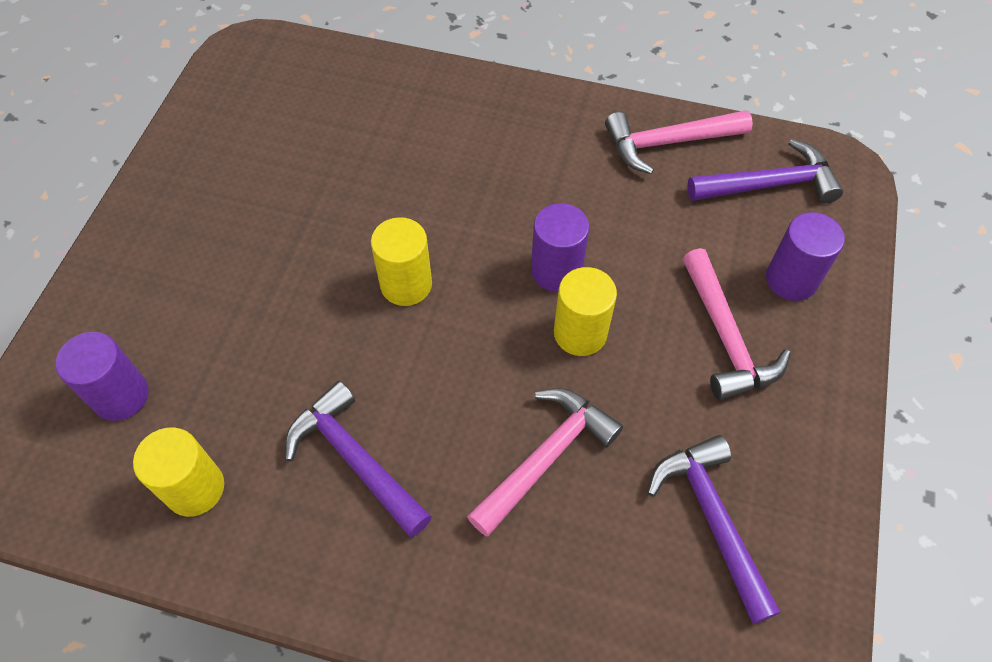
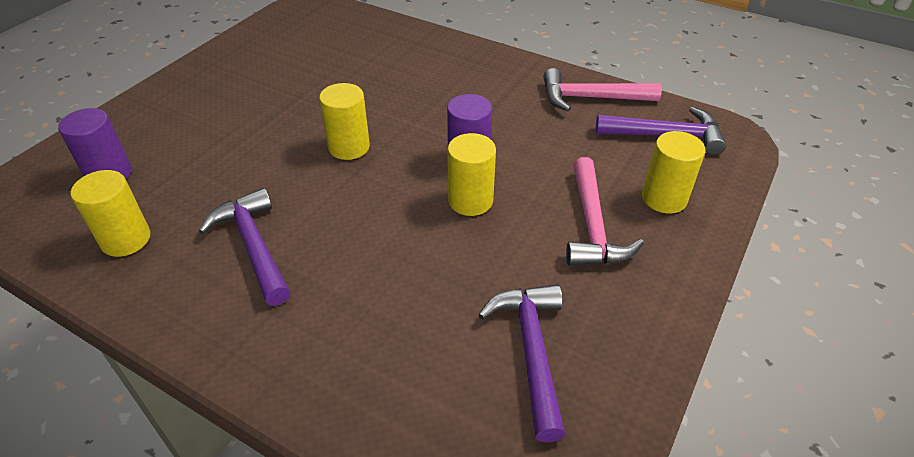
camera: 15 degrees right, 15 degrees down
pink hammer [467,388,623,537] -> none
purple cylinder [766,212,845,301] -> yellow cylinder [642,131,705,213]

